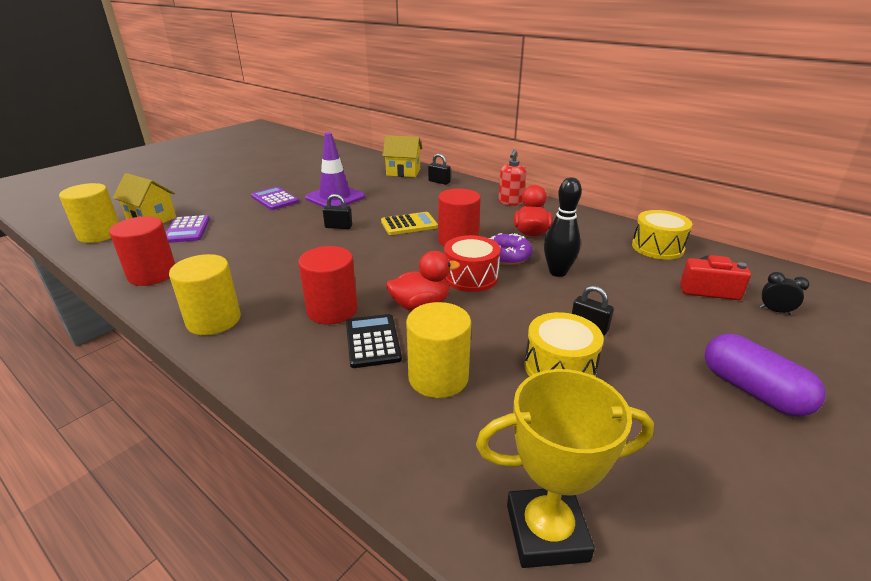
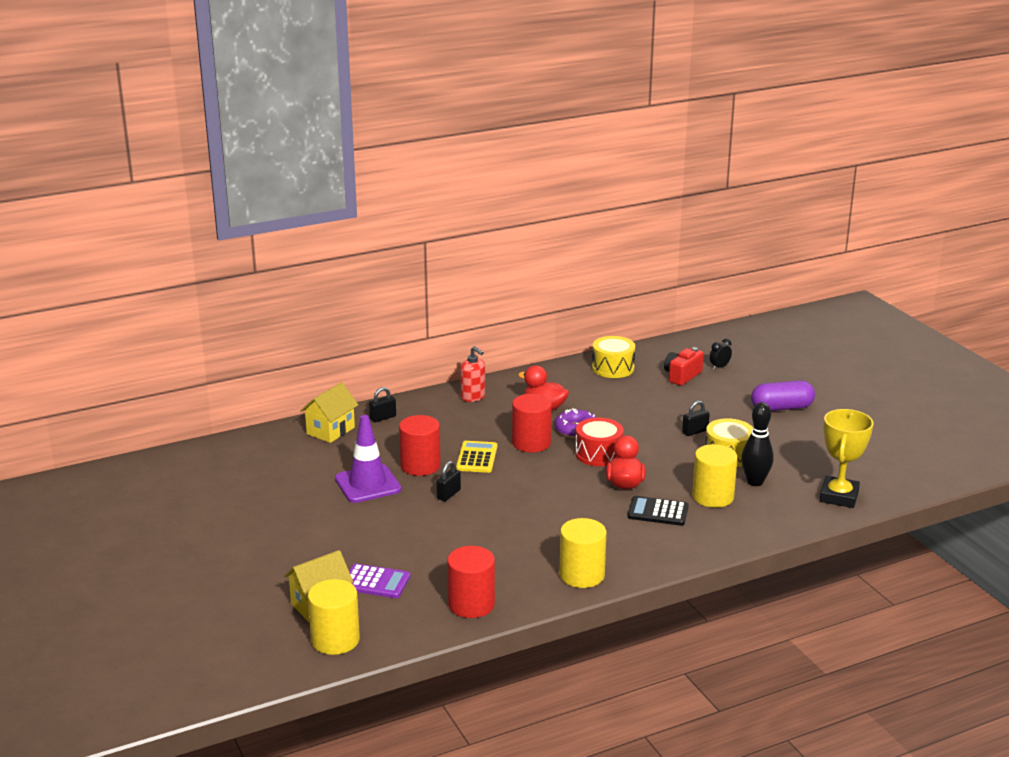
camera: 65 degrees left, 5 degrees down
purple calculator [251,187,299,210] -> none
red cylinder [298,246,358,324] -> red cylinder moved to [399,415,441,476]
black bowling pin [544,177,582,277] -> black bowling pin moved to [741,402,774,486]

